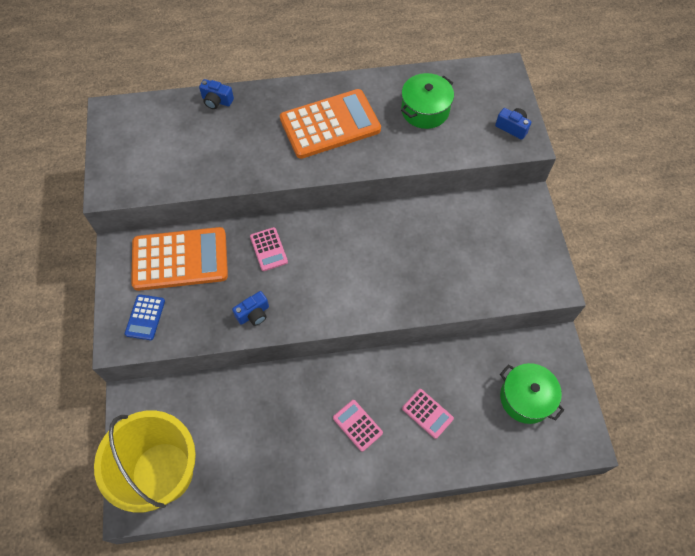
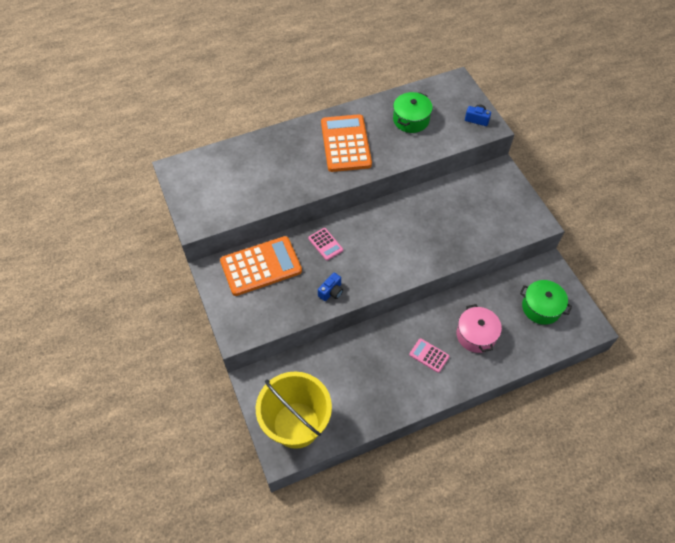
camera: 15 degrees left, 5 degrees down
blue calculator [125,294,165,340] -> none
blue camera [199,79,234,109] -> none
orange calculator [280,89,381,159] -> orange calculator turned 60 degrees counterclockwise [321,114,372,172]
pink calculator [402,389,454,439] -> pink pot [457,304,502,353]

